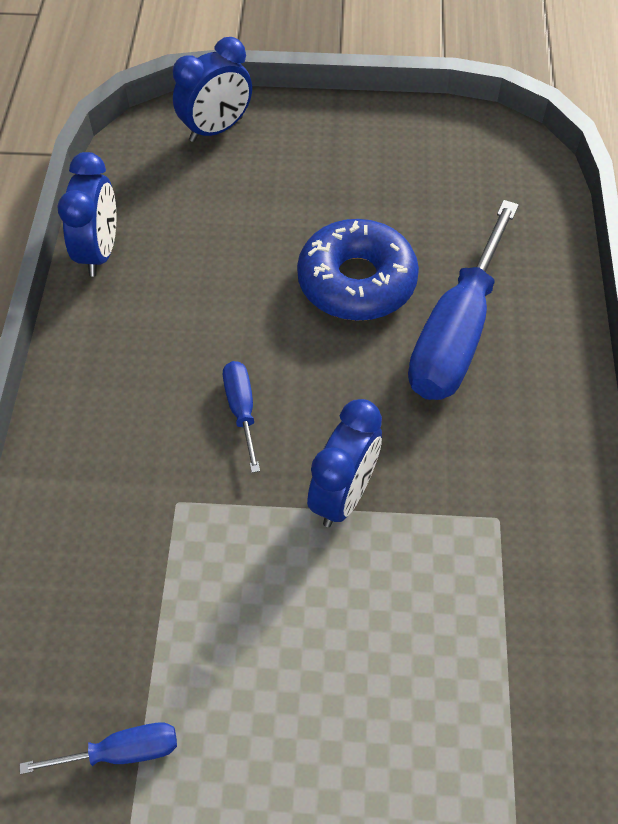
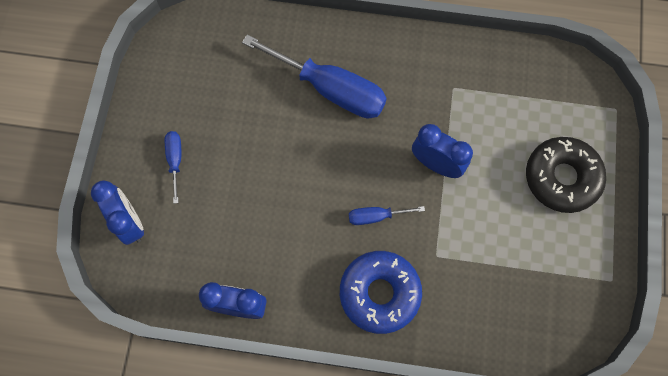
camera: 85 degrees left, 15 degrees up
blue screwdriver [20,722,177,774] -> blue screwdriver moved to [165,131,181,204]
blue donut [297,219,419,321] -> blue donut moved to [340,251,422,334]
none -> black donut [526,137,606,213]

